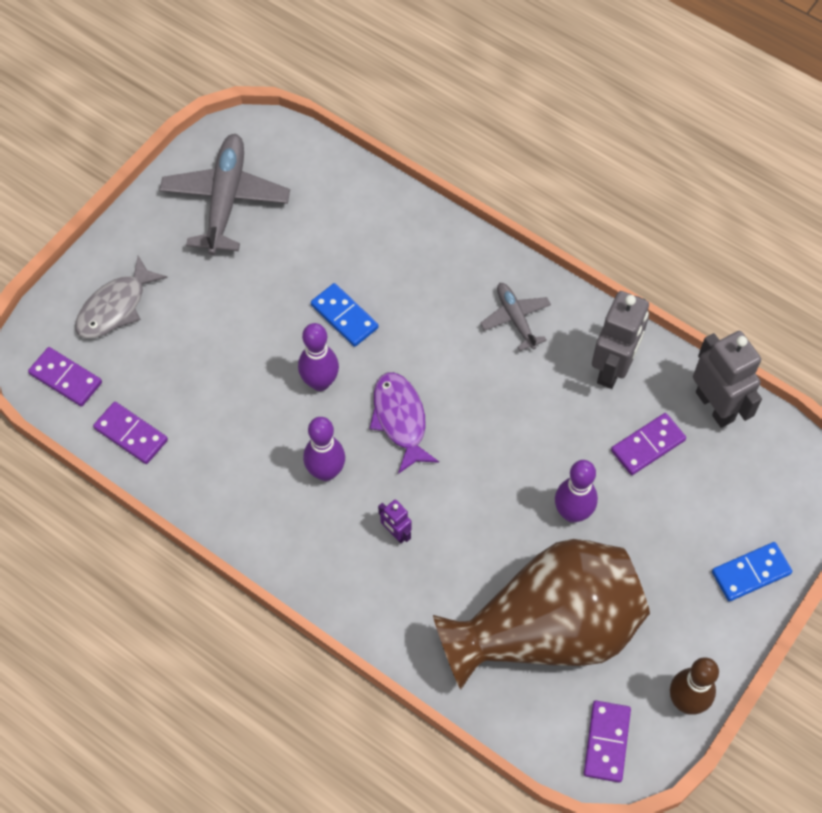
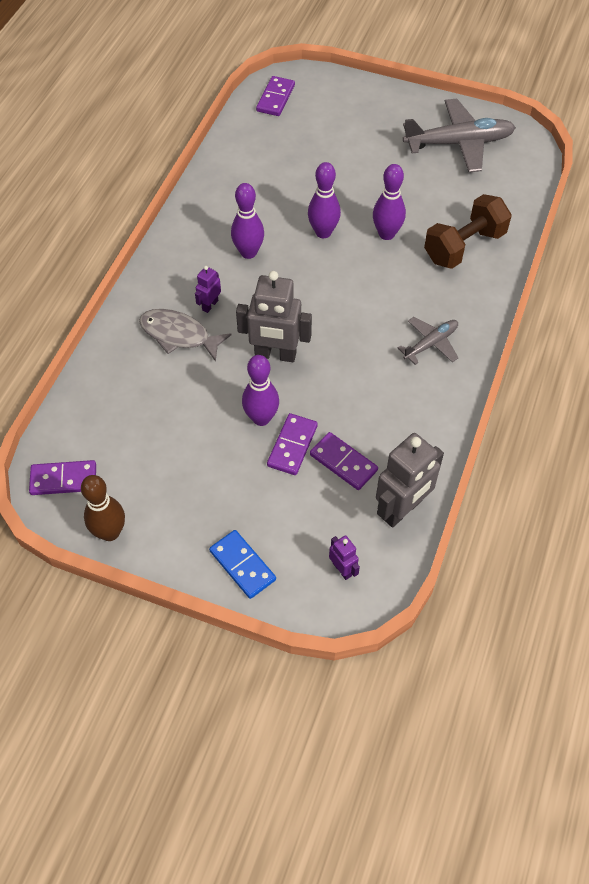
camera: 75 degrees right, 5 degrees down
grey fish [75,256,167,339] -> grey fish moved to [139,309,232,362]
purple domino [93,402,168,464] -> purple domino moved to [267,413,318,475]
blue domino [311,283,378,347] -> purple bowling pin [373,164,406,240]
purple fish [369,372,439,474] -> none
brown vase [433,539,650,690] -> none
grey robot [592,291,649,389] -> grey robot moved to [236,271,312,362]
none -> purple robot [329,535,360,580]
none -> brown dumbbell [424,194,512,269]

